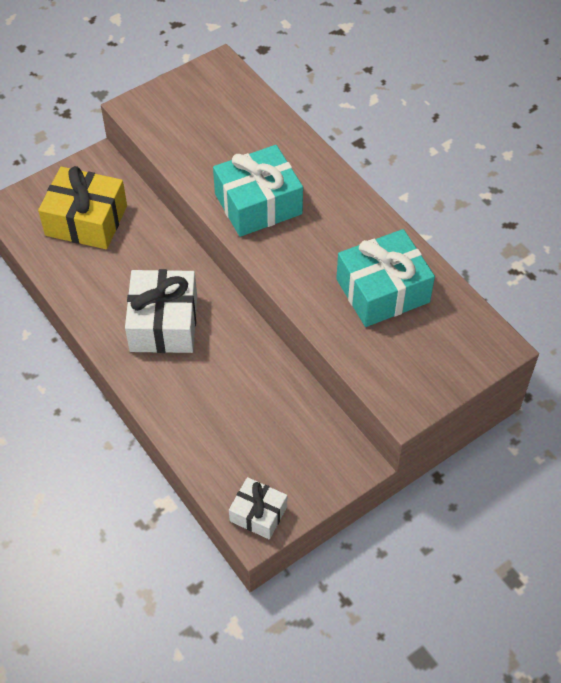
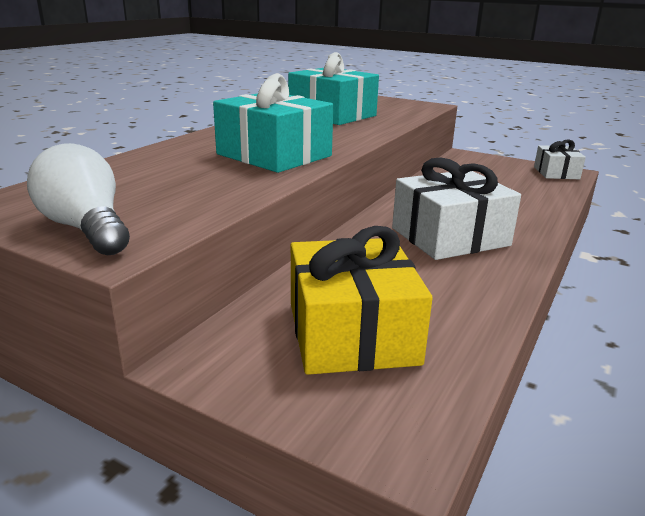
camera: 115 degrees left, 30 degrees down
none -> white light bulb [27,143,130,255]

